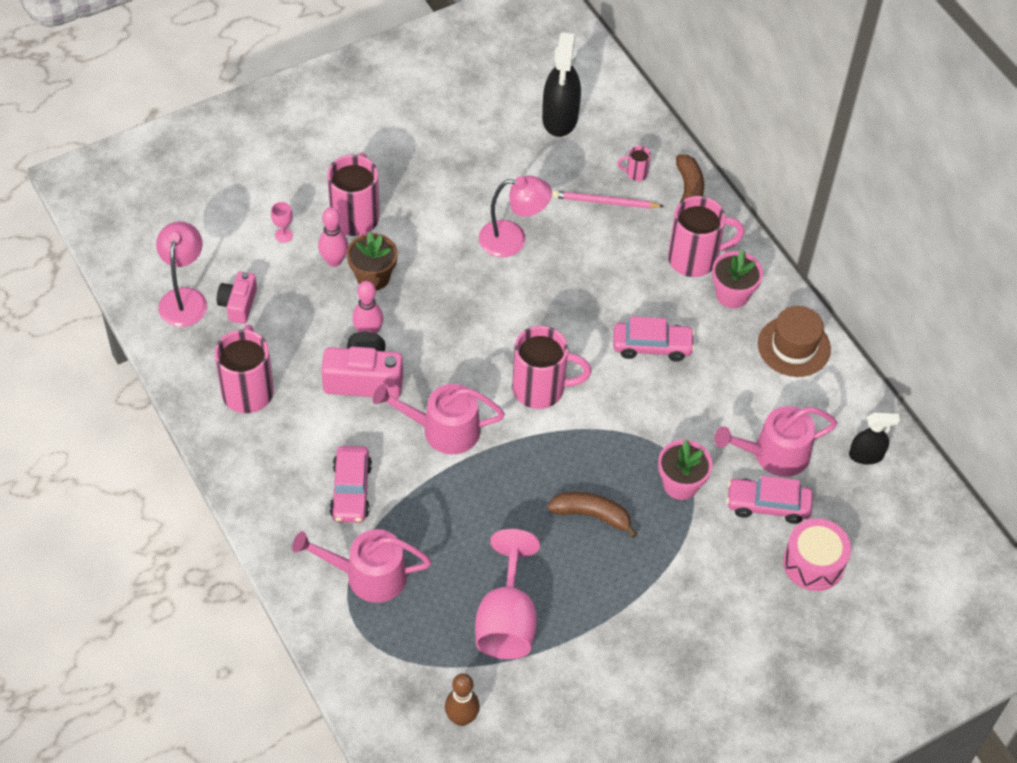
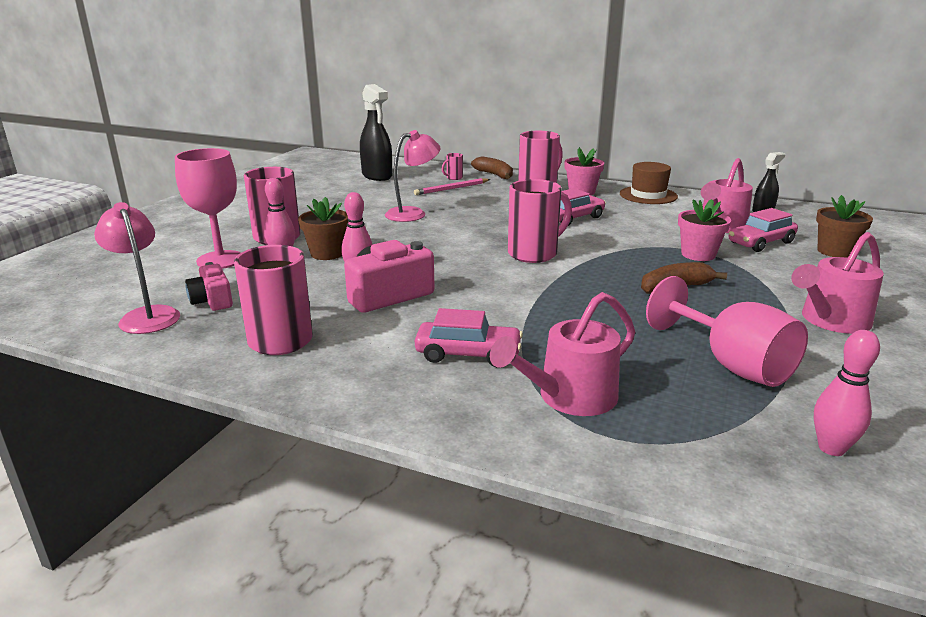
camera: 35 degrees left, 30 degrees down
pink goblet [271,202,293,243] -> pink goblet [175,148,241,269], size x2.49
pink car [330,446,372,523] -> pink car turned 45 degrees counterclockwise [415,308,523,367]
pink watering can [373,384,505,455] -> pink watering can moved to [791,232,884,334]
brown bowling pin [445,673,480,726] -> pink bowling pin [814,330,880,456]
pink drum [783,518,851,591] -> brown flower pot [816,195,873,258]

